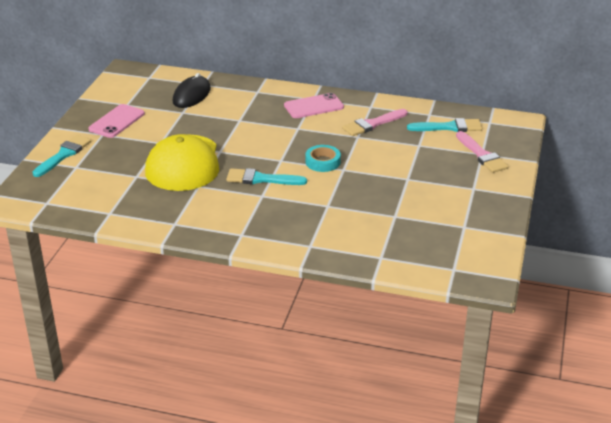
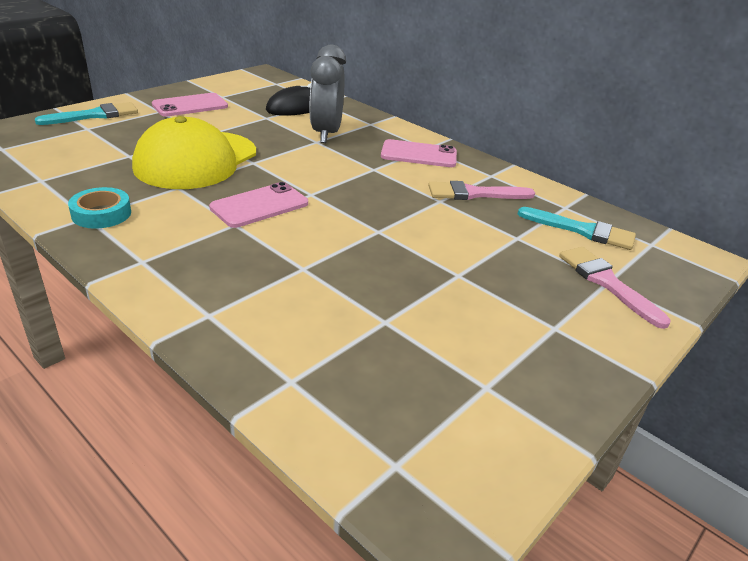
camera: 25 degrees right, 0 degrees up
turquoise brush [226,168,307,185] -> pink phone [209,182,308,228]
turquoise tape [305,145,341,172] -> turquoise tape moved to [68,187,131,229]
pink brush [456,131,509,173] -> pink brush turned 150 degrees clockwise [559,247,670,329]
none -> grey clock [309,45,346,143]

